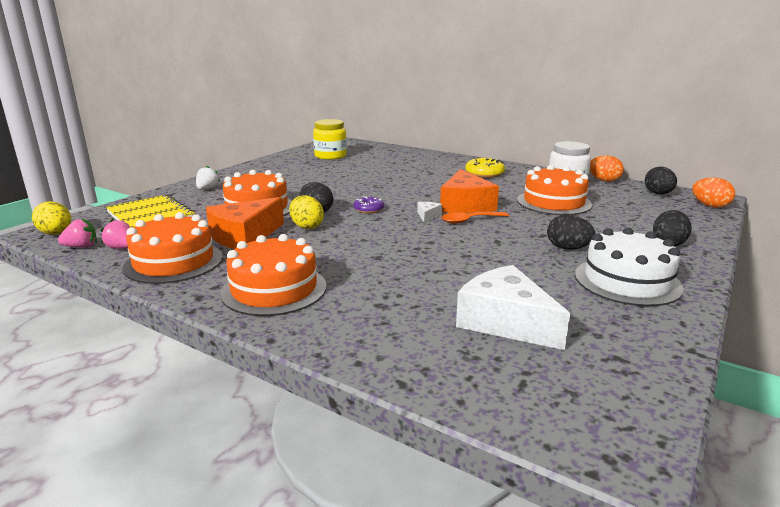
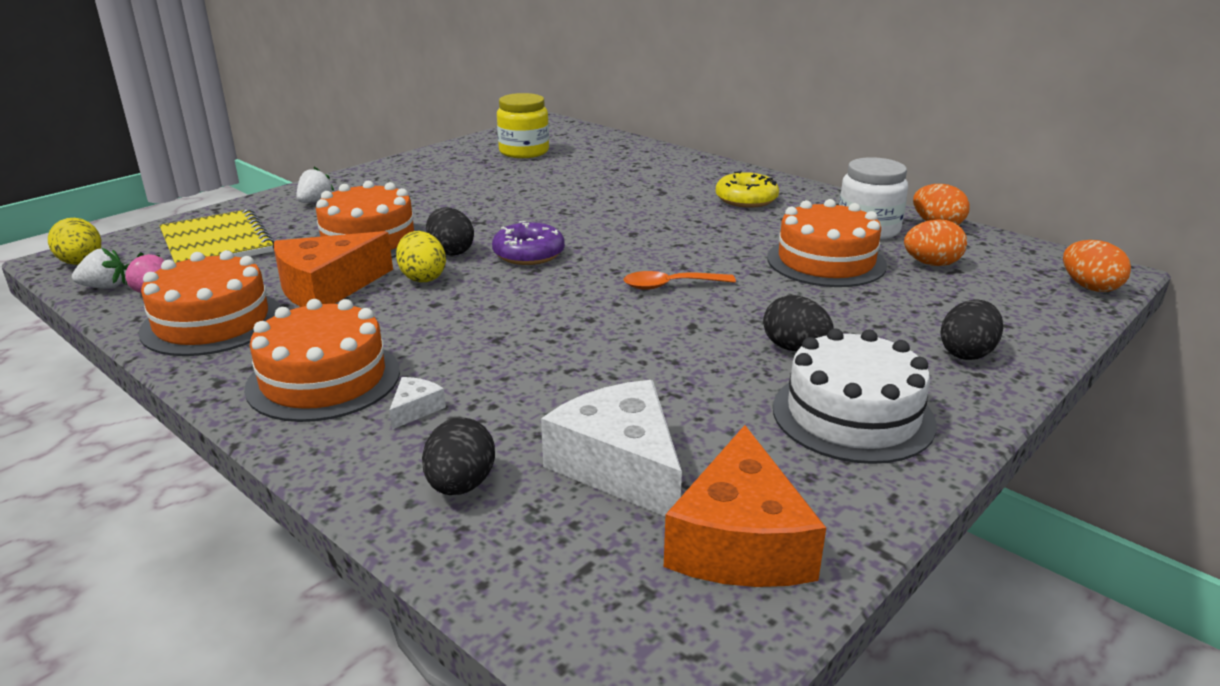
camera: 10 degrees right, 5 degrees up
pink strawberry [58,218,97,248] -> white strawberry [72,248,125,289]
purple donut [354,196,384,213] -> purple donut [492,221,565,265], size x1.54
white cheese [417,202,442,223] -> white cheese moved to [389,377,446,429]
orange cheese [440,169,499,213] -> orange cheese moved to [664,425,826,587]
black egg [645,167,677,194] -> black egg moved to [422,418,495,495]
none -> orange egg [904,219,967,266]

